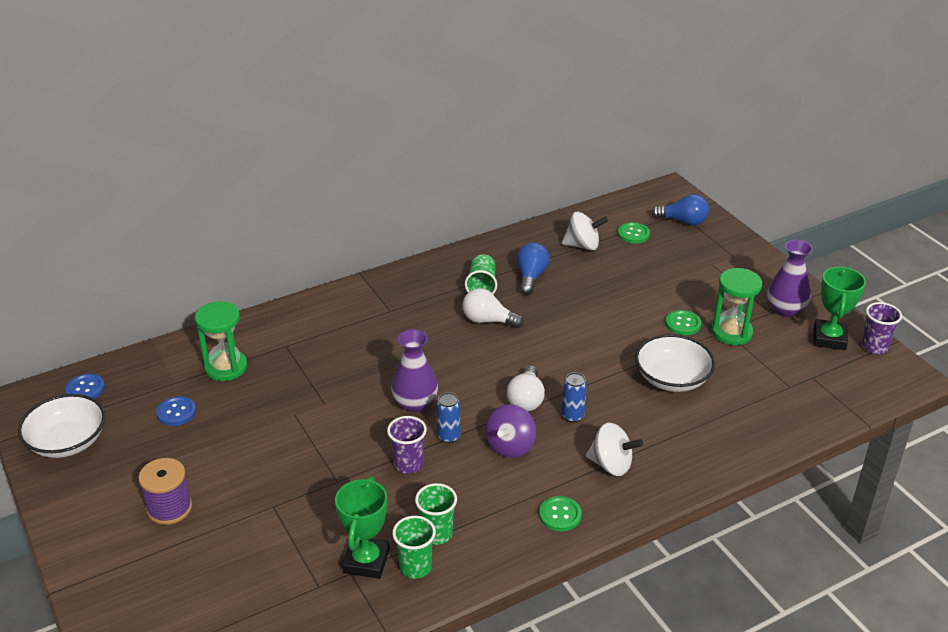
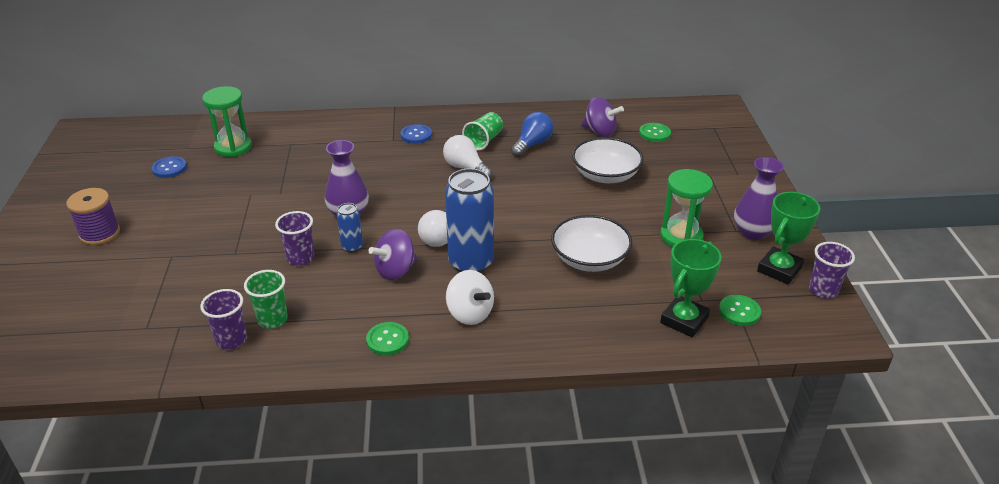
camera: 25 degrees right, 0 degrees up
white bowl [18,394,106,458] -> white bowl moved to [572,137,644,183]
blue button [65,374,105,399] -> blue button moved to [401,124,432,144]
green trophy [335,477,390,579] -> green trophy moved to [660,239,722,337]
green cup [392,516,436,579] -> purple cup [200,289,247,350]
white spinning top [562,212,608,251] -> purple spinning top [581,97,624,137]
blue can [562,372,587,423] -> blue can [445,168,494,273], size x2.04
blue light bulb [651,194,709,226] -> none
green button [665,310,701,335] -> green button moved to [719,295,761,326]

